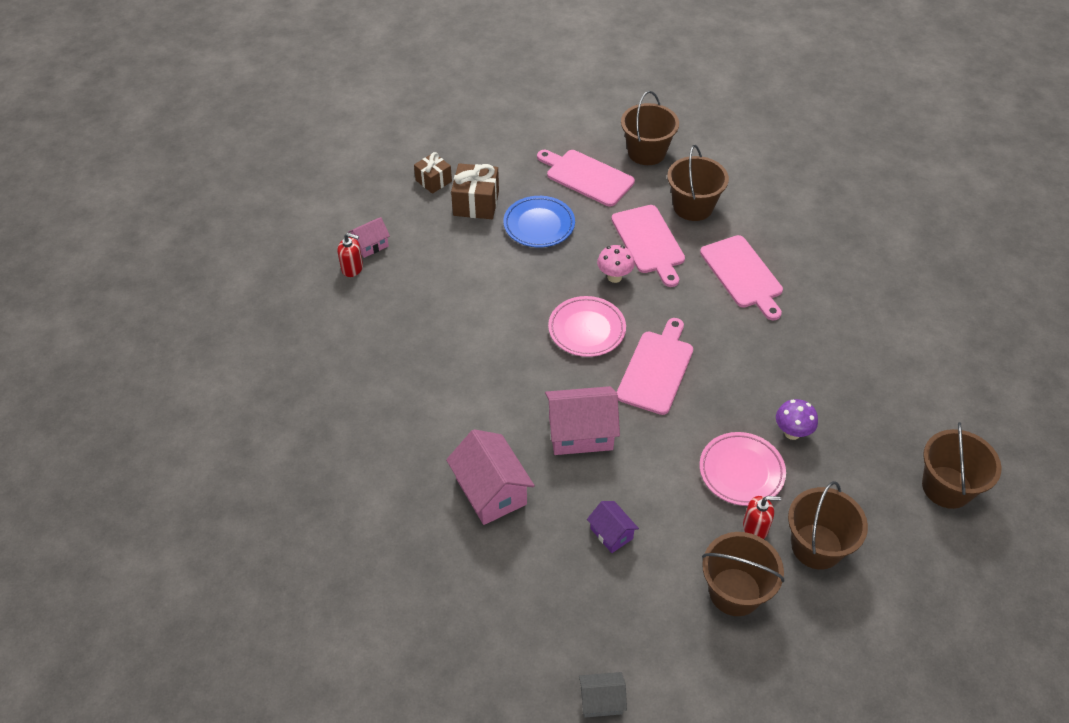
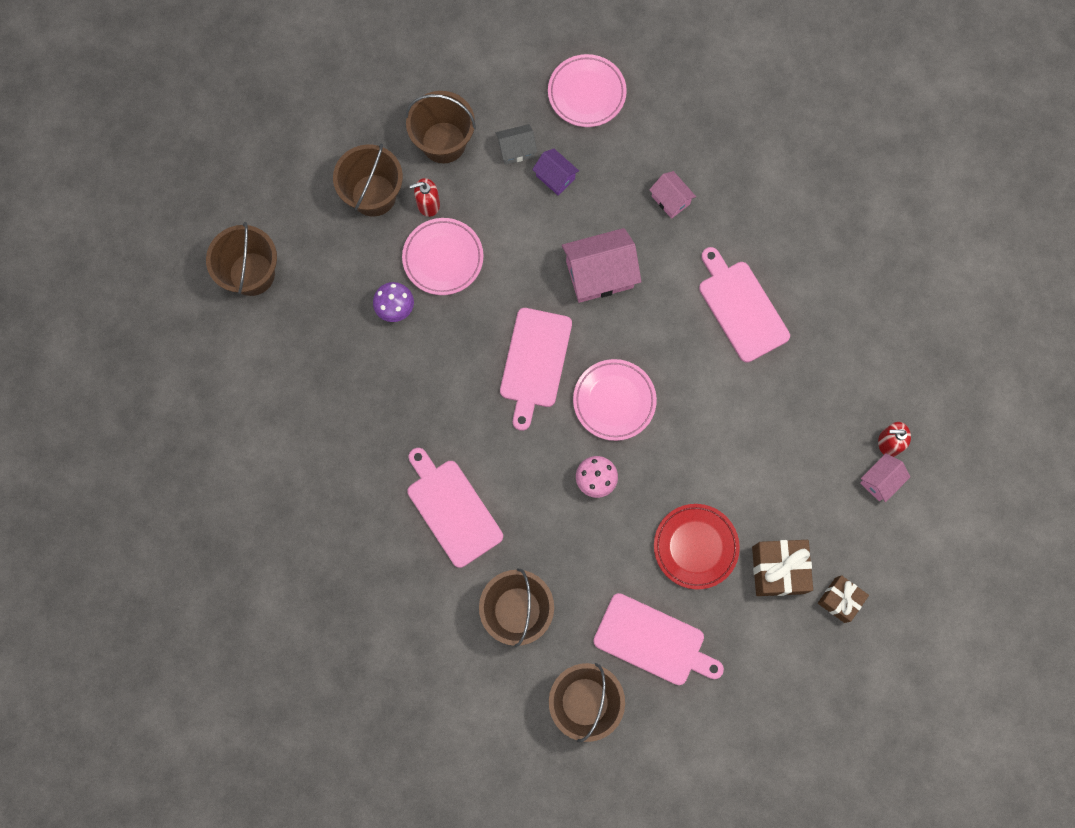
camera: 170 degrees right, 25 degrees up
pink house [446,429,535,525] -> pink house [649,171,696,219], size x0.55
blue plate [503,196,575,248] -> red plate [654,504,740,589]
grey house [579,672,627,717] -> grey house moved to [496,124,537,165]
pink cutting board [611,205,685,287] -> pink cutting board moved to [699,247,790,363]
none -> pink plate [548,54,627,127]

